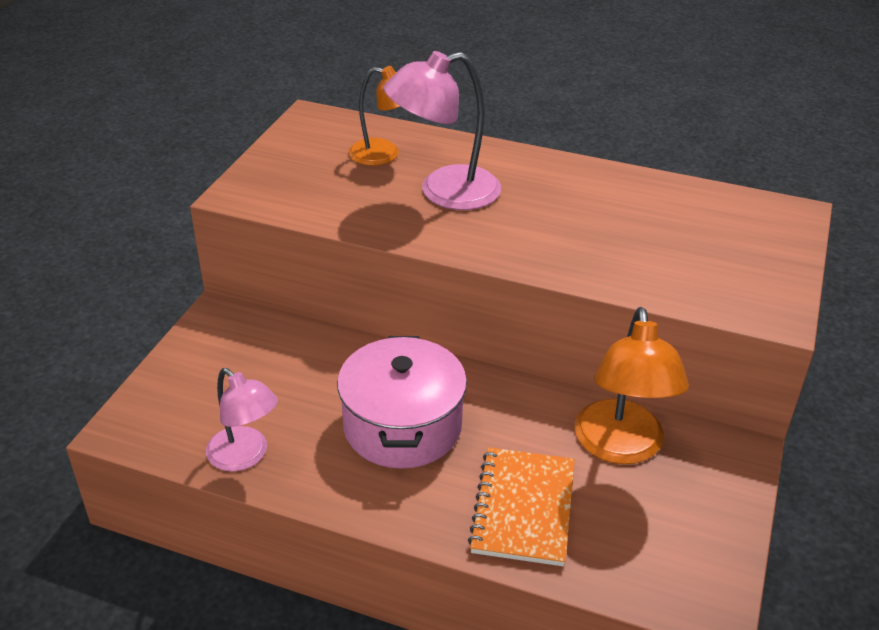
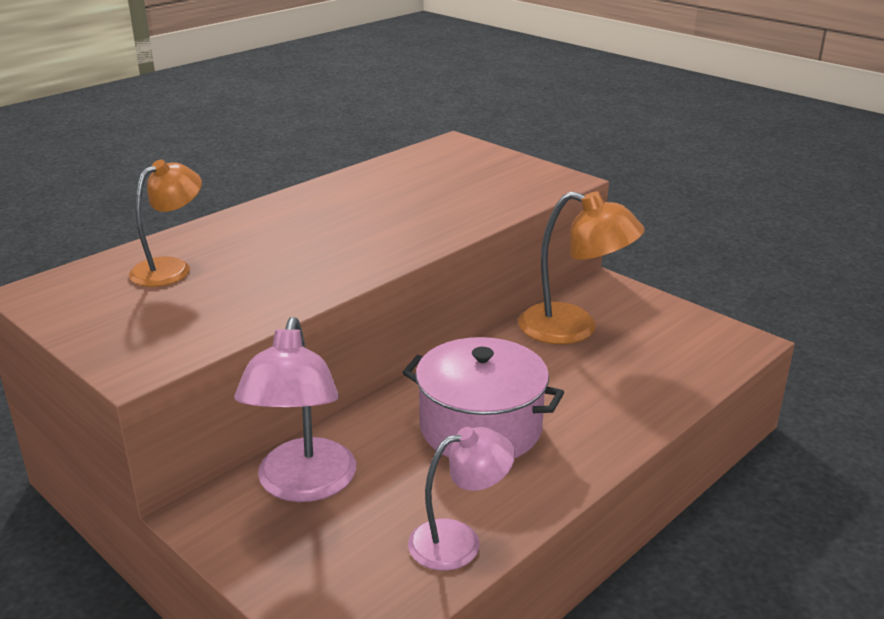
camera: 65 degrees left, 10 degrees down
pink lamp [384,51,501,210] -> pink lamp moved to [234,317,356,502]
orange notebook [468,447,575,566] -> none

